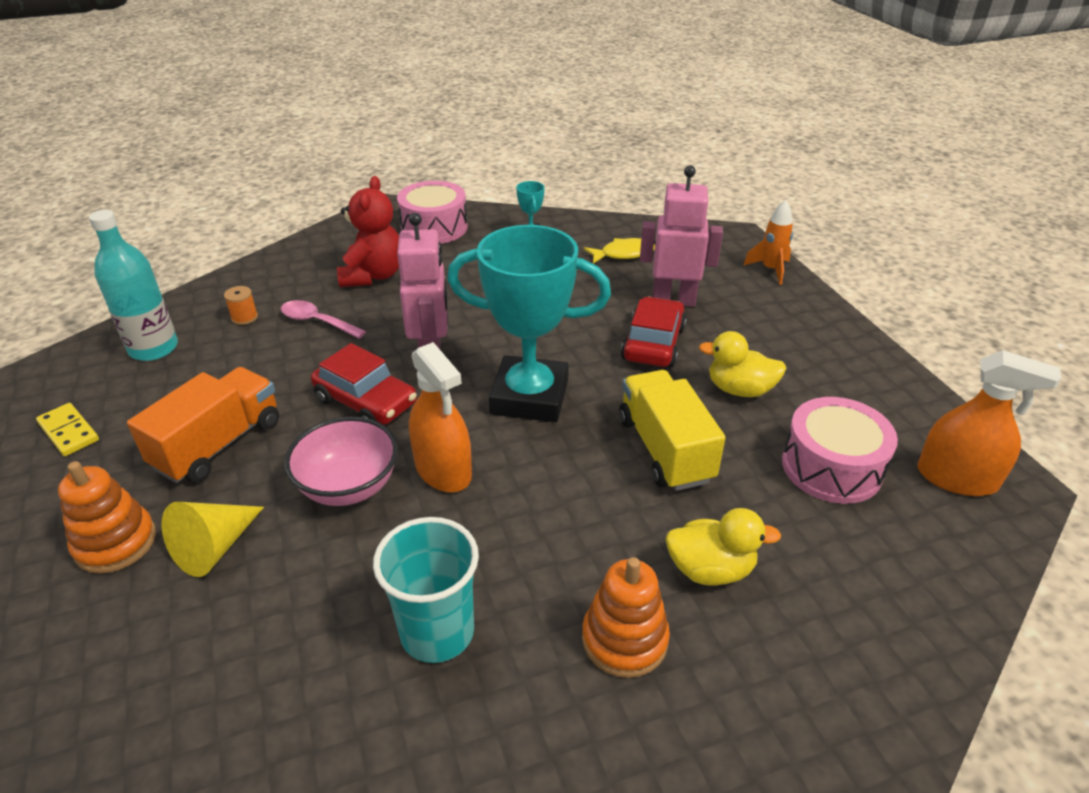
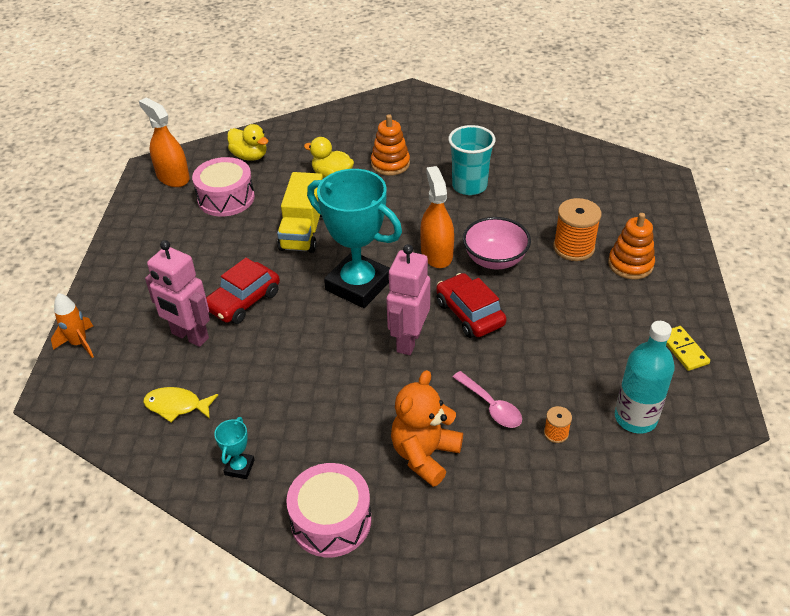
camera: 155 degrees left, 5 degrees up
orange truck [127,367,279,483] -> none
yellow cone [161,502,264,577] -> orange spool [553,198,602,261]
red teddy bear [337,176,399,287] -> orange teddy bear [391,370,463,487]
yellow duck [699,331,787,397] -> yellow duck moved to [227,124,269,161]

